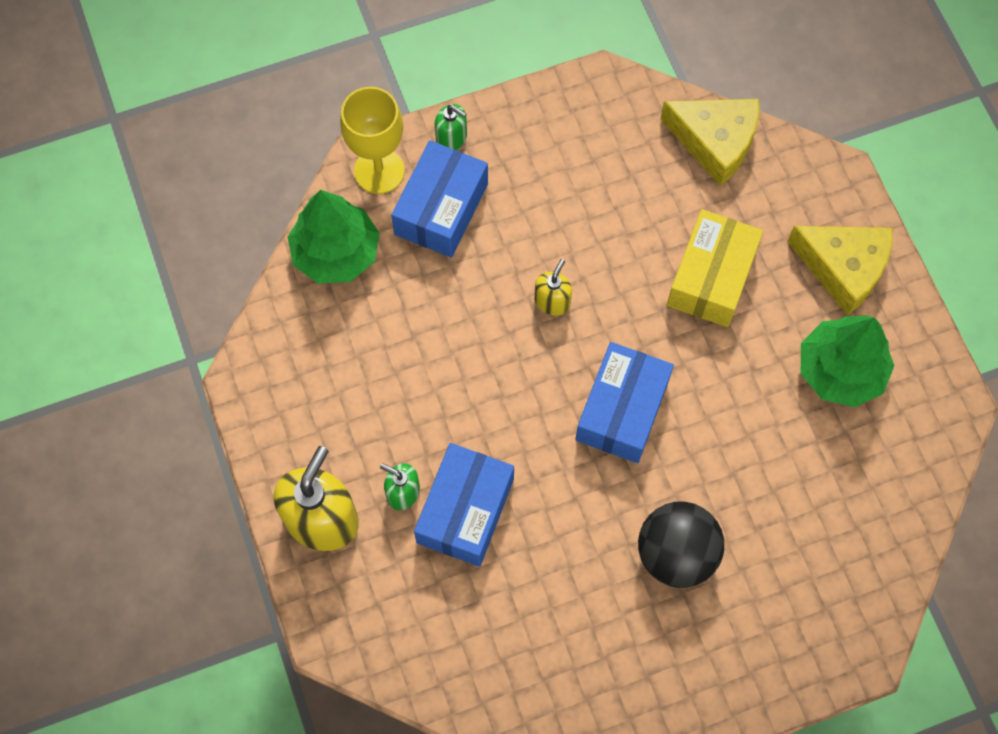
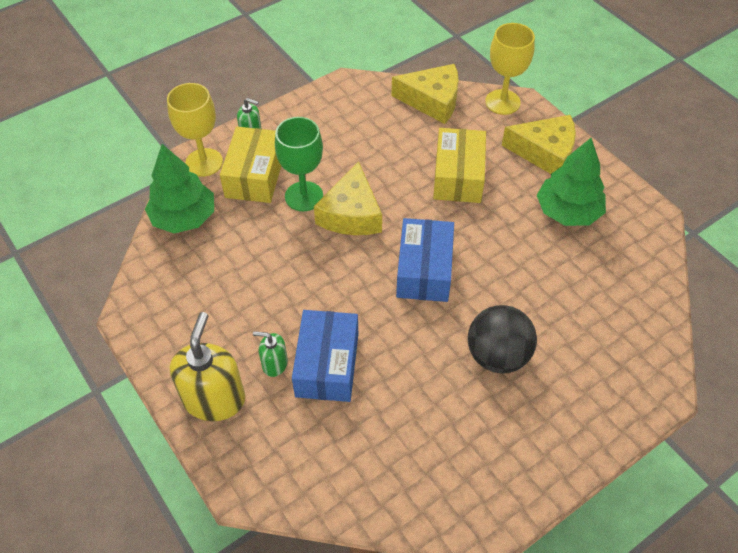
camera: 15 degrees left, 15 degrees down
blue box [391,140,488,258] -> yellow box [220,127,281,203]
yellow soap dispenser [534,259,572,316] -> yellow cheese [314,162,382,235]
none -> green goblet [275,117,323,211]
none -> yellow goblet [485,23,535,115]

